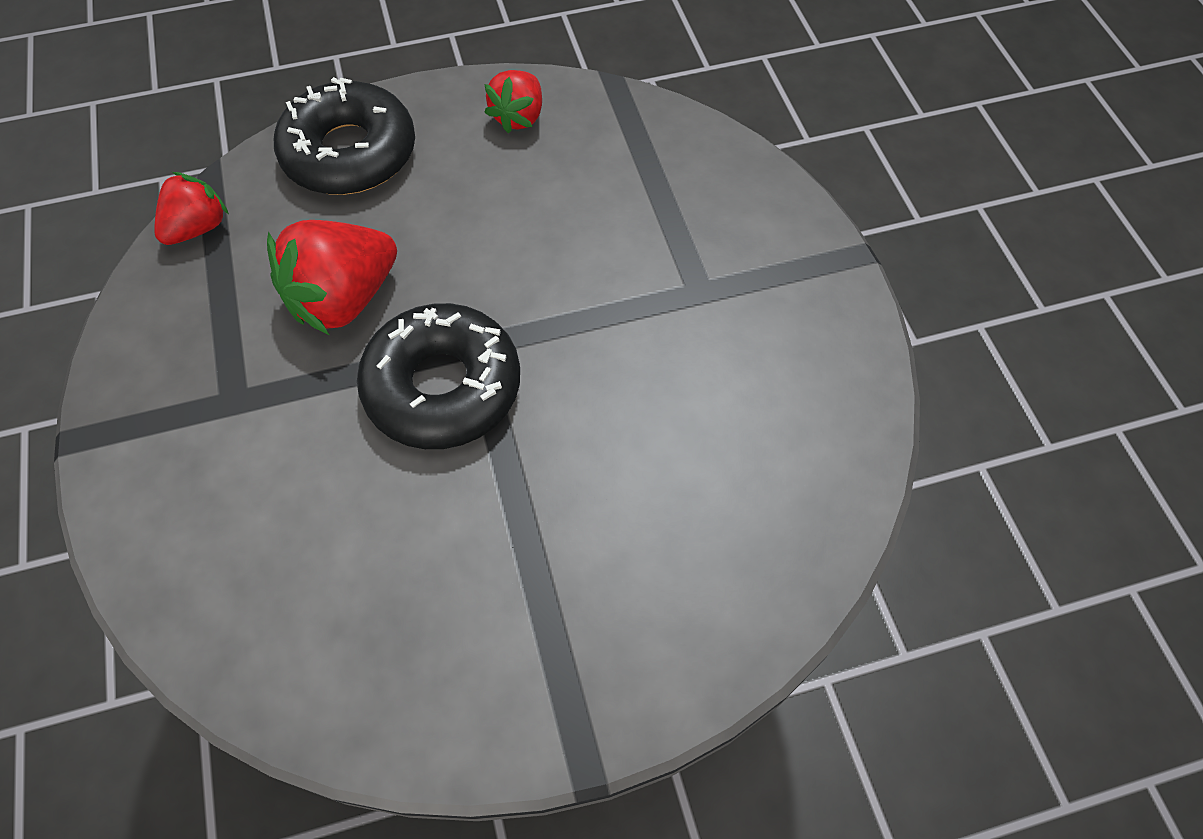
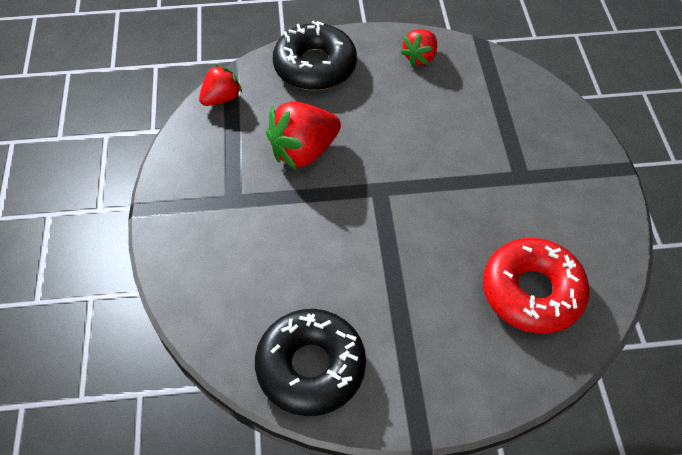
camera: 10 degrees right, 5 degrees down
black donut [357,303,520,449] -> black donut moved to [255,309,366,416]
none -> red donut [483,238,590,334]

